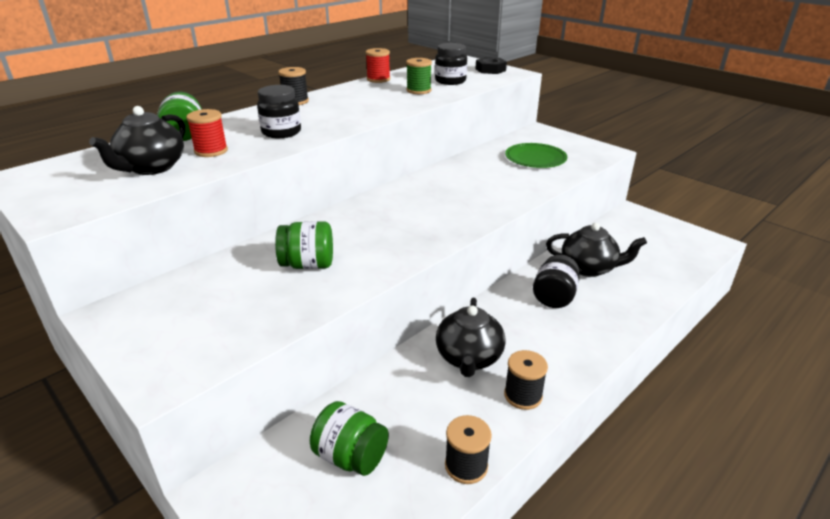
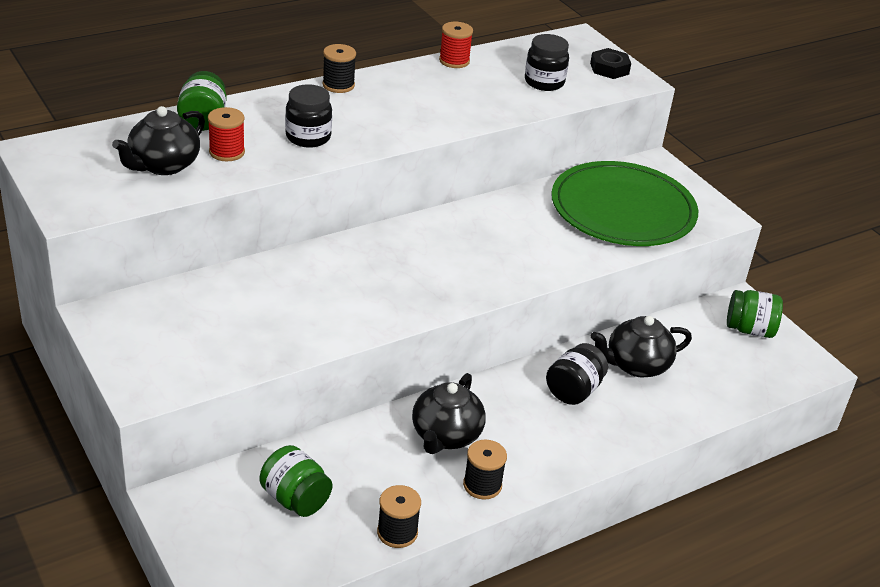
camera: 10 degrees right, 5 degrees up
green jar [275,221,333,269] -> green jar moved to [727,290,783,338]
green spool [406,58,432,94] -> none
green plate [505,143,567,168] -> green plate [551,161,698,246], size x1.87
black teapot [546,223,647,277] -> black teapot turned 135 degrees clockwise [591,316,692,377]

